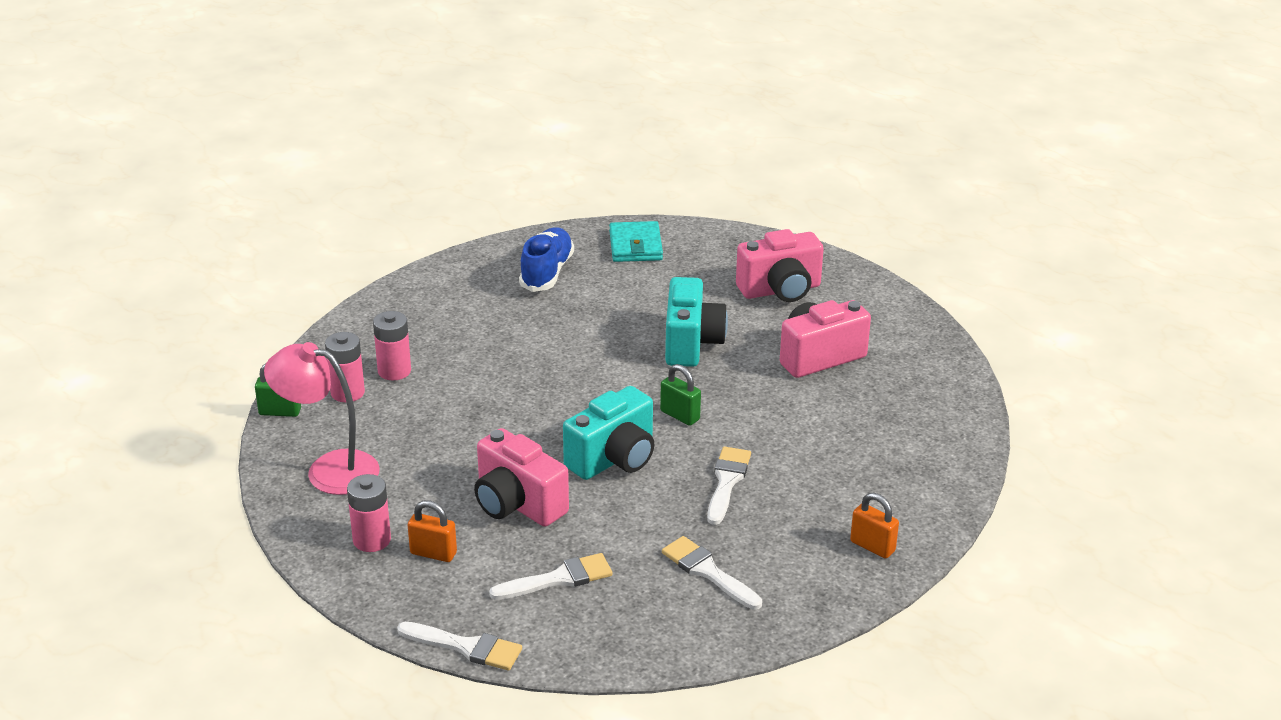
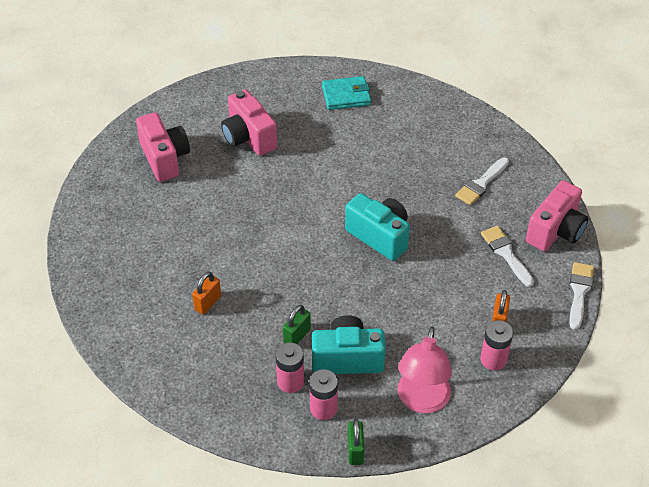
camera: 95 degrees left, 15 degrees up
pink camera [474,428,569,527] -> pink camera moved to [526,180,588,251]
blue shoe [519,227,574,292] -> none
turquoise wallet [609,221,663,262] -> turquoise wallet moved to [322,76,371,110]
green padlock [660,364,701,426] -> green padlock moved to [283,305,311,344]
turquoise camera [665,277,728,367] -> turquoise camera moved to [312,315,386,374]
white brush [707,447,751,525] -> none
orange padlock [850,493,899,559] -> orange padlock moved to [192,272,221,315]

